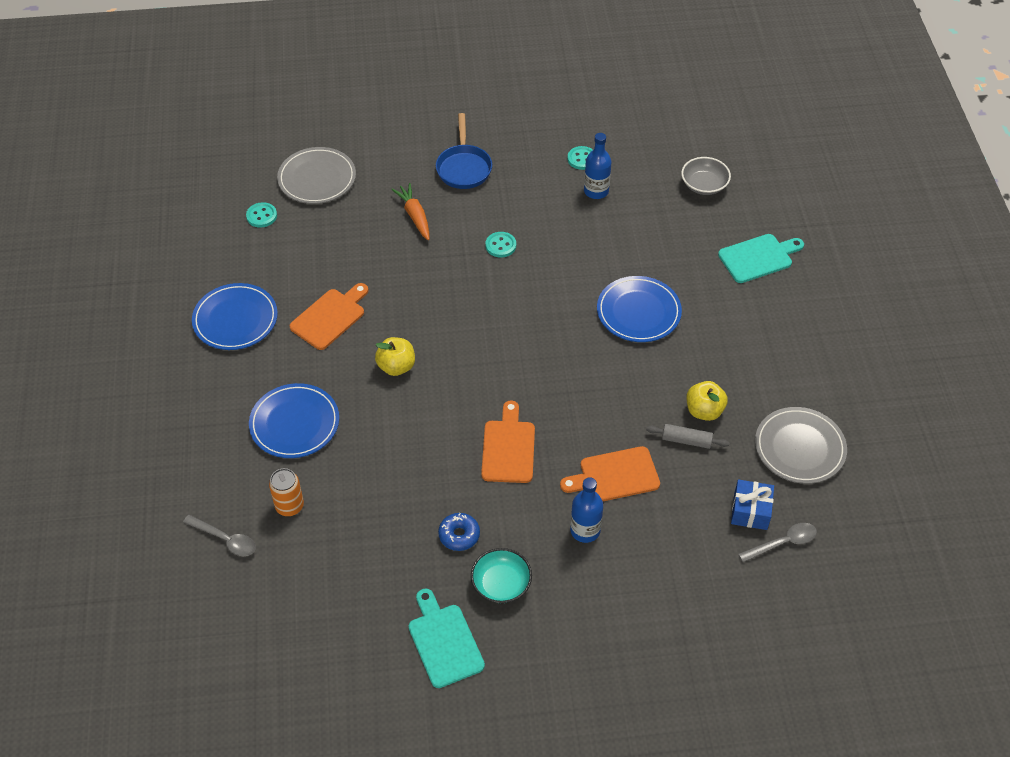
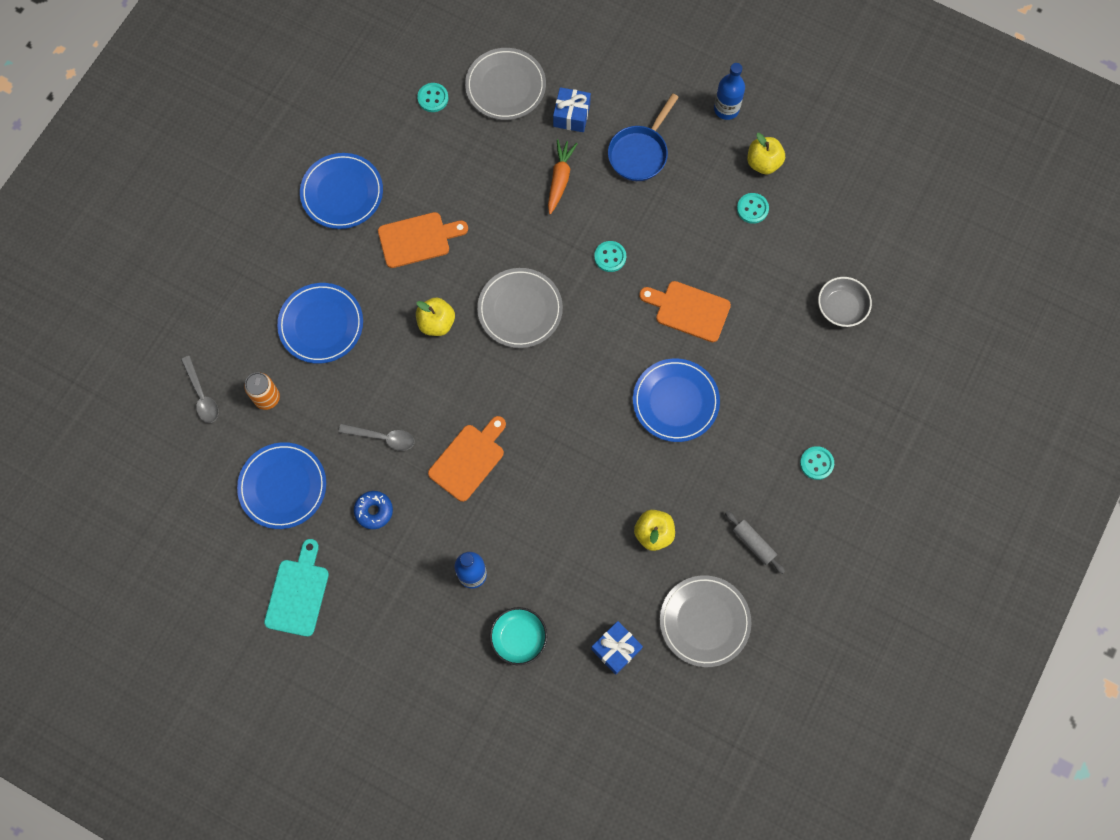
camera: 35 degrees right, 20 degrees up
turquoise bowl [471,548,532,603] -> turquoise bowl moved to [490,607,547,665]
orange cutting board [560,446,660,501] -> orange cutting board moved to [639,281,731,342]
blue bottle [584,133,612,199] -> blue bottle moved to [714,63,745,120]
grey rolling pin [646,424,729,449] -> grey rolling pin moved to [725,511,785,574]
turquoise cutting board [718,234,804,283] -> none
grey spoon [738,523,817,562] -> grey spoon moved to [339,424,414,451]
none -> blue plate [237,442,326,529]
none -> grey plate [477,268,563,348]
none -> blue gift [553,87,591,132]
none -> yellow apple [747,133,785,174]
none -> turquoise button [800,446,834,480]

